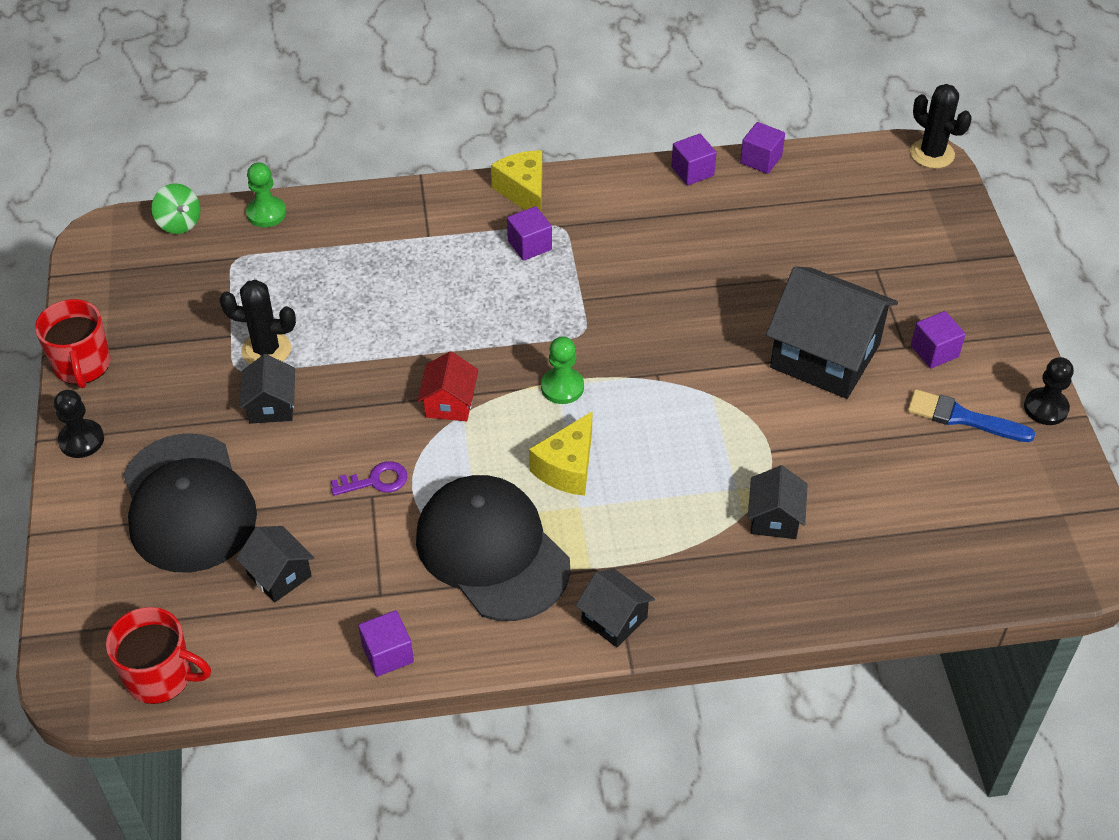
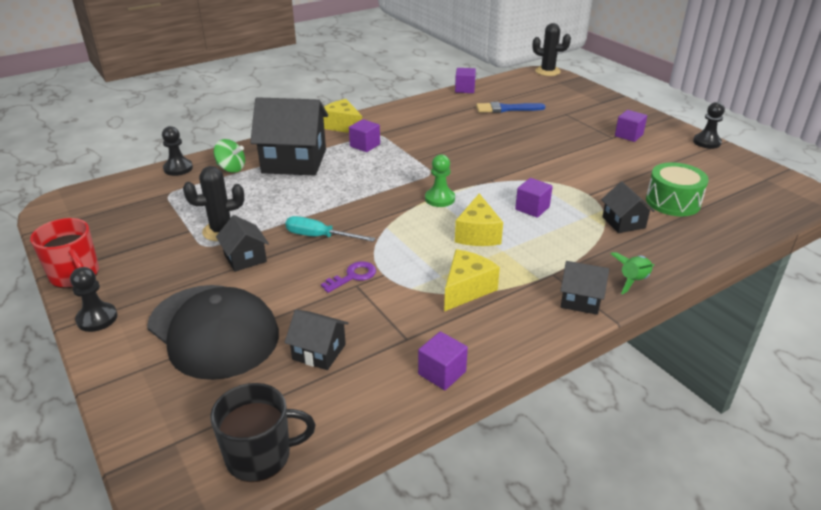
camera: 25 degrees left, 15 degrees down
red mug [106,607,211,704] -> black mug [210,383,315,482]
green spinning top [152,184,201,234] -> green spinning top moved to [214,139,245,173]
green pawn [246,162,286,227] -> black pawn [162,126,193,176]
black cap [416,475,570,621] -> yellow cheese [444,249,500,312]
red house [418,351,478,421] -> none
purple cube [671,134,716,186] -> purple cube moved to [515,178,553,218]
black house [766,266,898,399] -> black house moved to [250,97,328,175]
blue brush [907,389,1035,442] -> blue brush moved to [476,102,545,113]
none -> turquoise screwdriver [285,216,375,242]
none -> green rocket [611,252,655,294]
none -> green drum [646,162,709,216]

